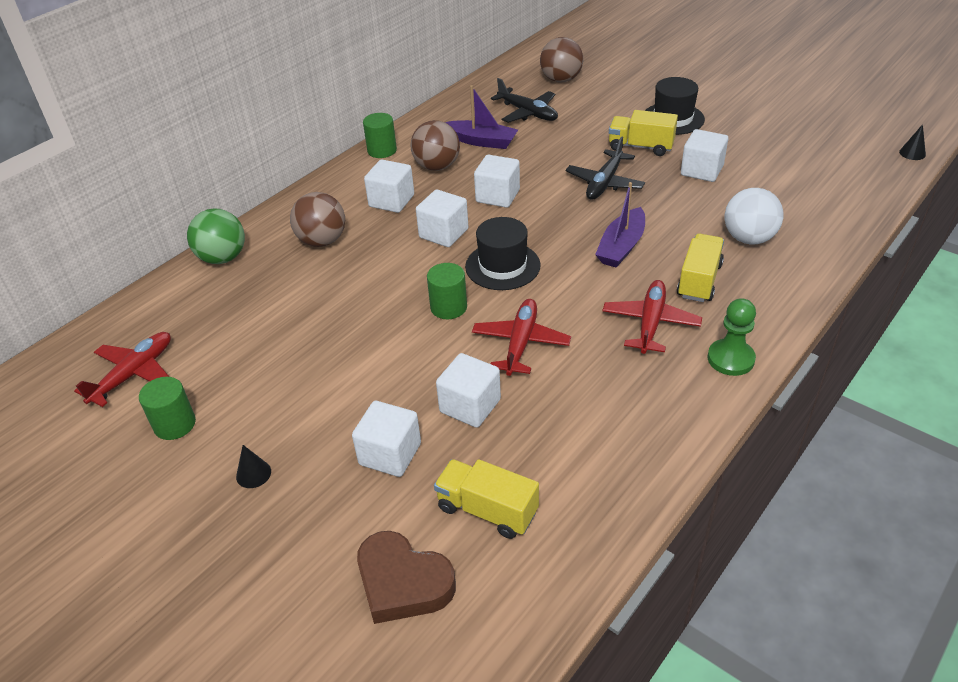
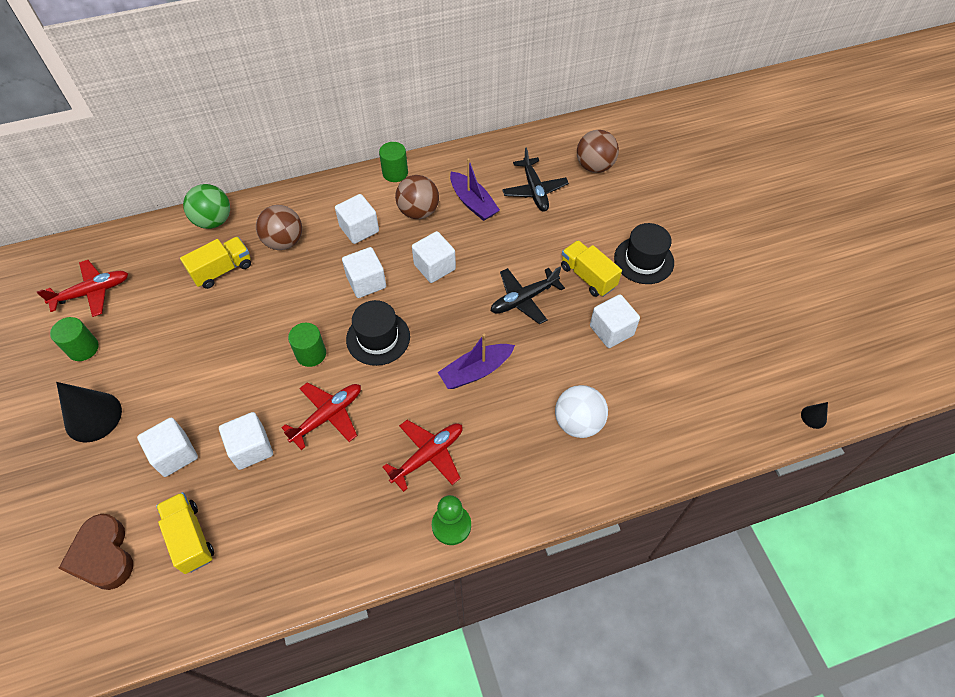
camera: 30 degrees right, 15 degrees up
black cone [236,445,271,488] -> black cone [56,382,122,443], size x2.19
yellow truck [677,234,724,302] -> yellow truck moved to [180,237,251,289]

